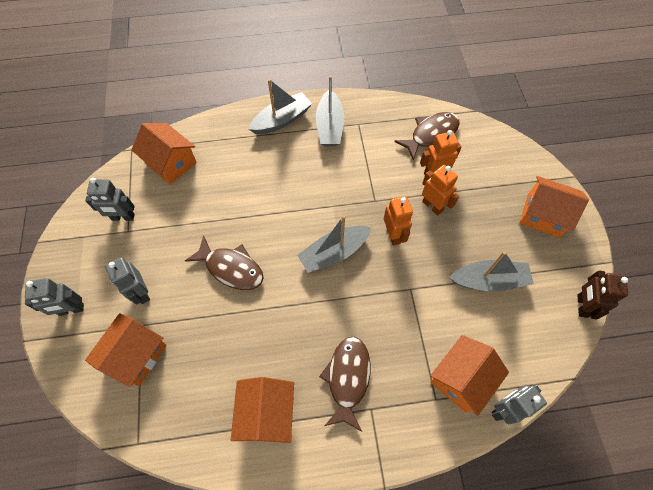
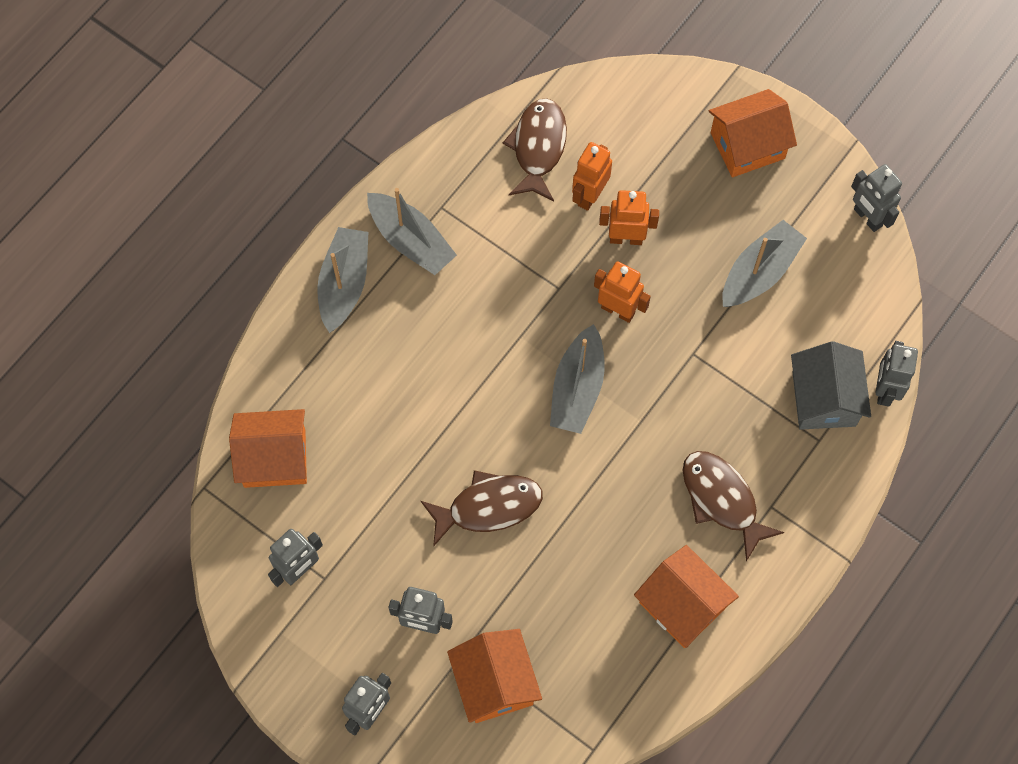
camera: 45 degrees left, 5 degrees up
orange house [430,335,509,416] -> grey house [791,341,871,430]
brown robot [577,270,628,320] -> grey robot [851,164,902,232]

